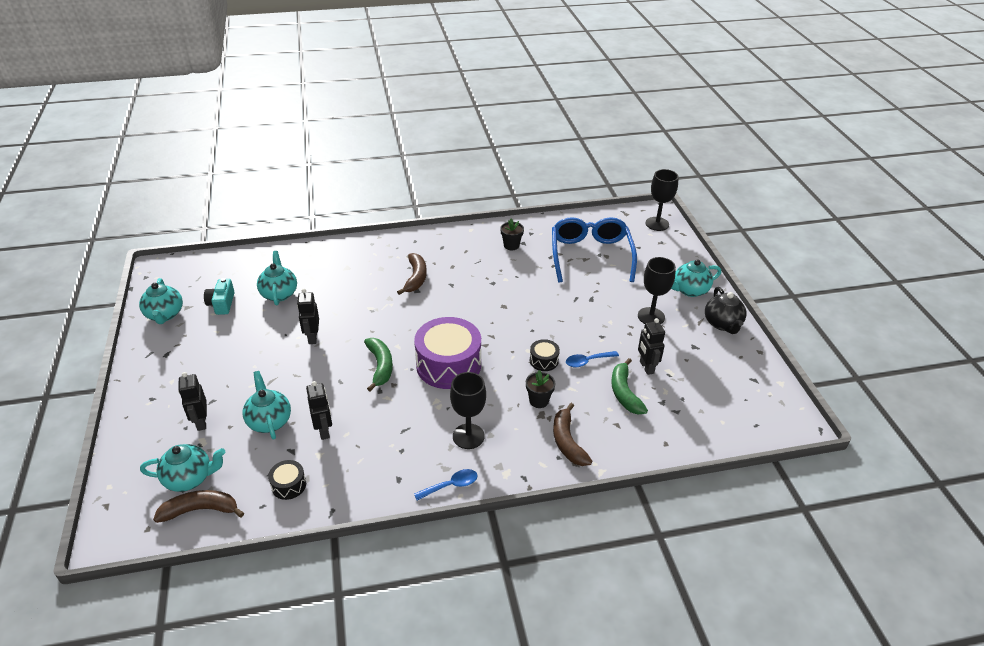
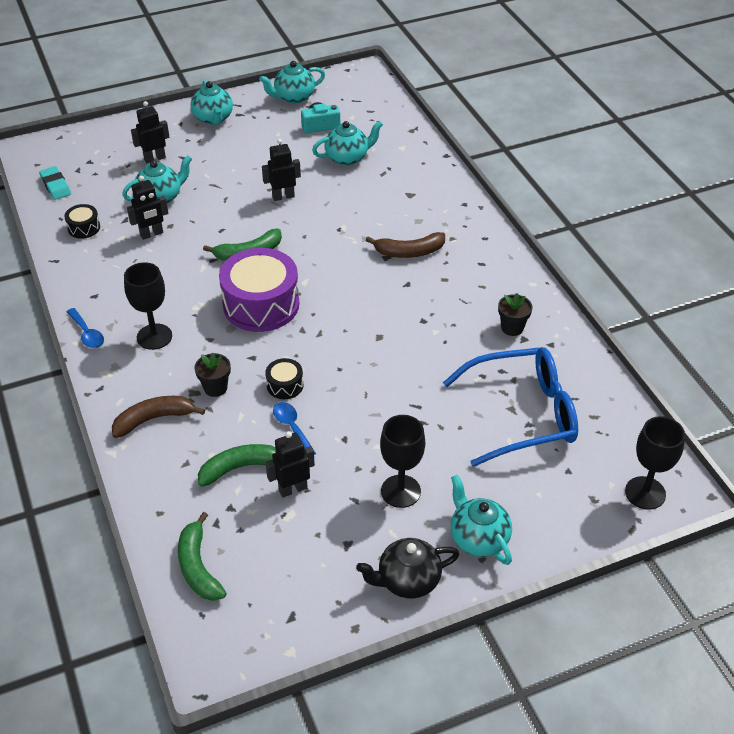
camera: 80 degrees right, 5 degrees up
turquoise teapot [140,444,225,492] -> turquoise teapot moved to [190,80,233,125]
brown banana [153,490,244,523] -> turquoise eraser [39,166,71,200]
none -> green banana [178,512,227,601]

